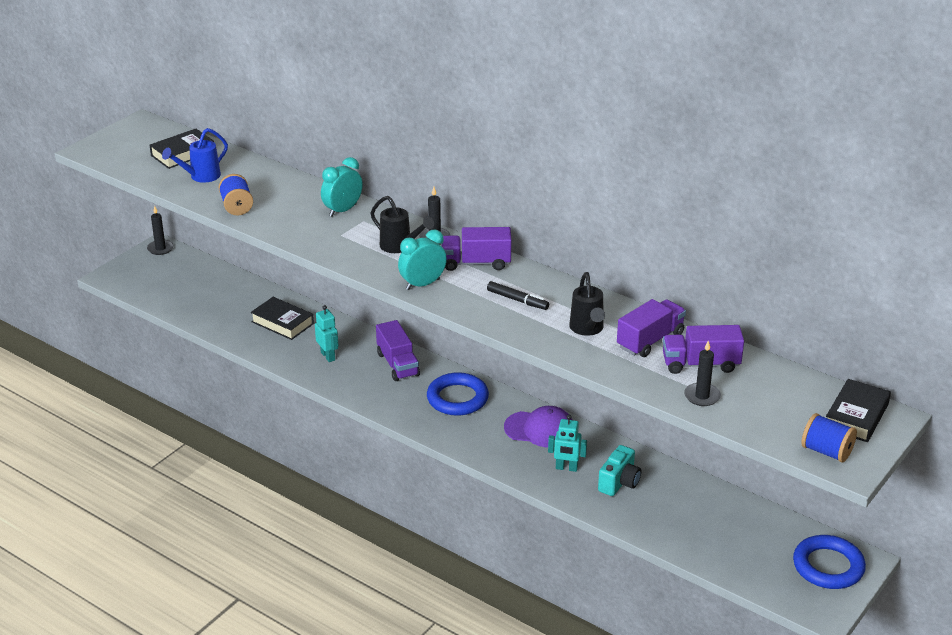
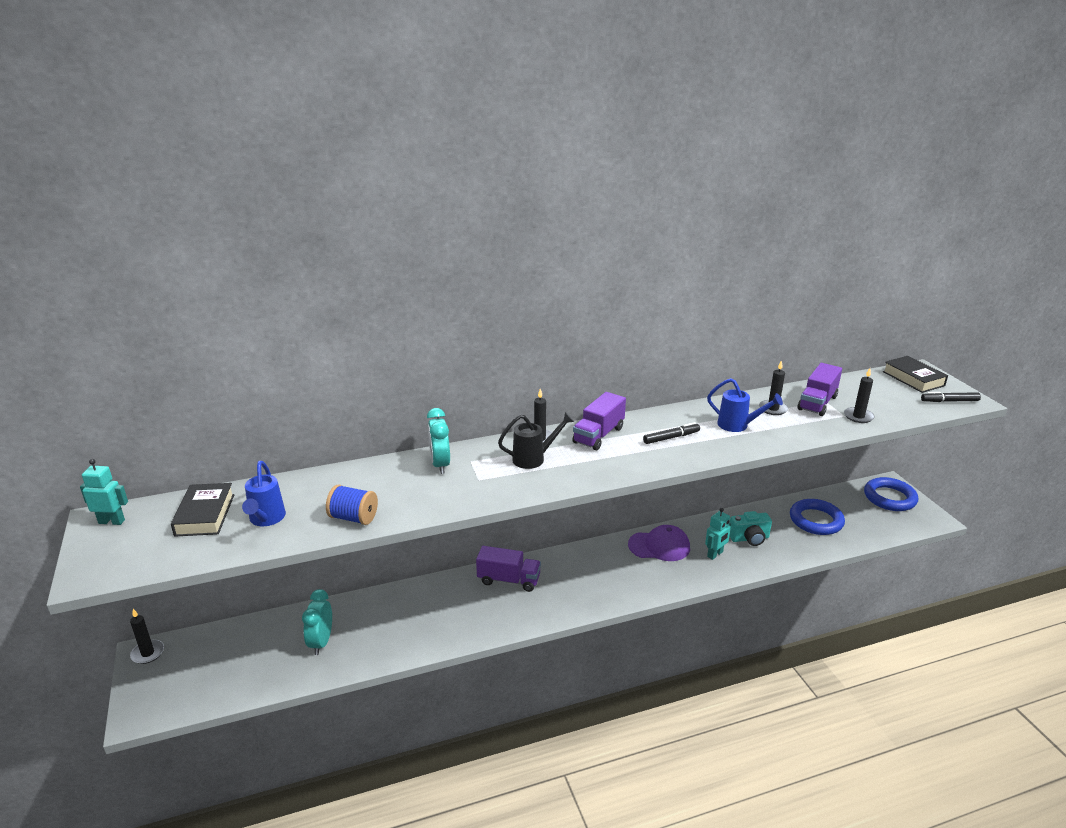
camera: 55 degrees left, 5 degrees down
black book [251,297,314,340] -> none
turquoise robot [315,305,338,362] -> turquoise robot moved to [80,459,128,525]
turquoise clock [398,230,447,290] -> turquoise clock moved to [302,589,332,655]
blue ring [427,372,489,416] -> blue ring moved to [790,499,845,535]
purple cap [504,406,572,447] -> purple cap turned 45 degrees clockwise [628,525,690,561]
black watering can [569,272,605,336] -> blue watering can [707,378,783,432]
turquoise camera [598,445,641,496] -> turquoise camera turned 105 degrees clockwise [729,511,772,546]
purple truck [617,299,686,357] -> black candle [759,360,788,415]
blue spool [802,413,857,462] -> black marker [921,392,981,402]

